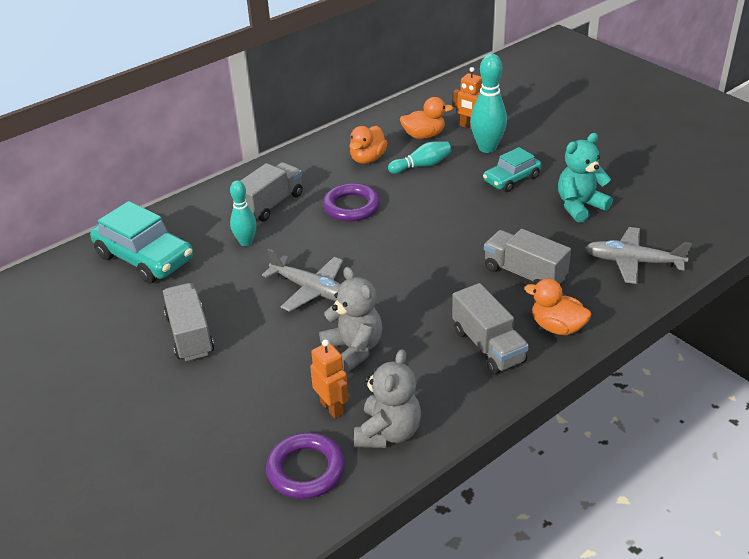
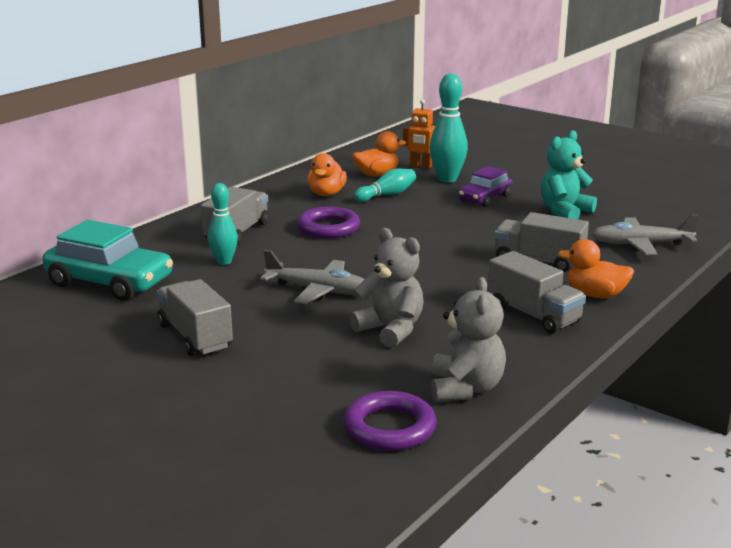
camera: 15 degrees left, 15 degrees down
orange robot [310,339,349,419] -> none
turquoise car [483,147,542,192] -> purple car [458,166,513,207]

